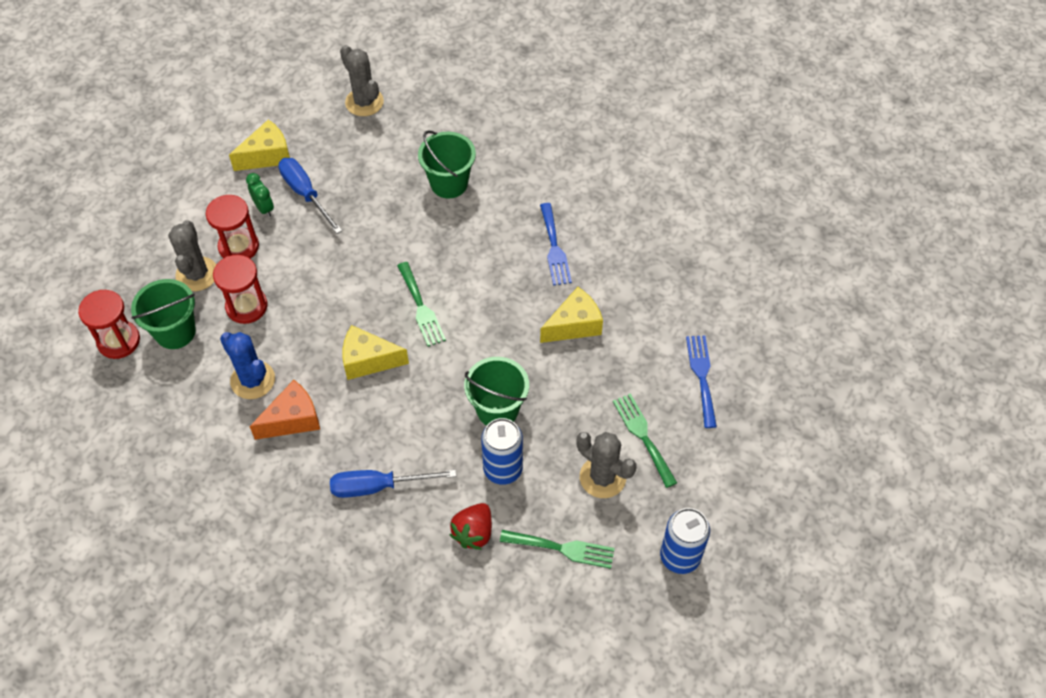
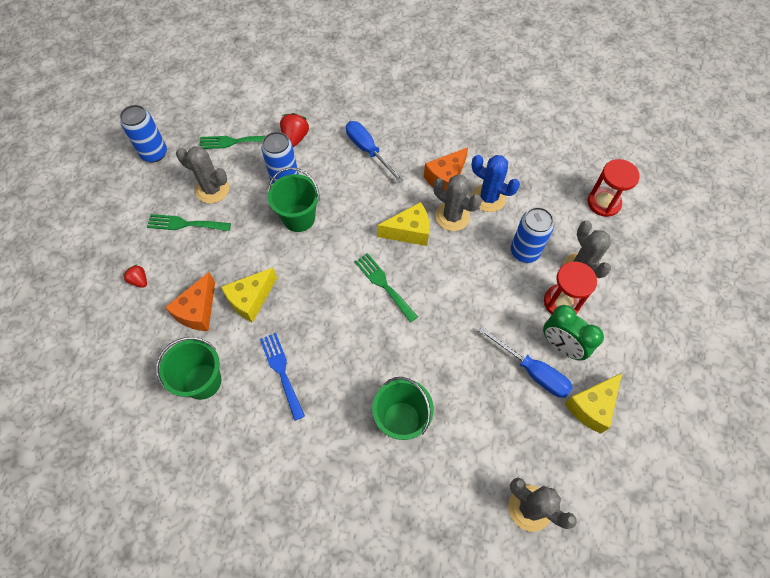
camera: 165 degrees right, 5 degrees up
green bucket [131,279,196,349] -> green bucket moved to [156,337,221,400]
red hourglass [213,255,268,324] -> blue can [511,207,554,263]
green clock [246,173,274,217] -> green clock [543,305,604,361], size x1.60
blue screwdriver [330,470,456,498] -> blue screwdriver turned 105 degrees counterclockwise [346,121,404,183]
green fork [613,393,677,488] -> green fork turned 135 degrees clockwise [147,214,231,231]
blue fork [686,335,717,428] -> red strawberry [123,264,147,288]
none -> orange cheese [165,272,215,331]
none -> grey cactus [434,174,482,231]

